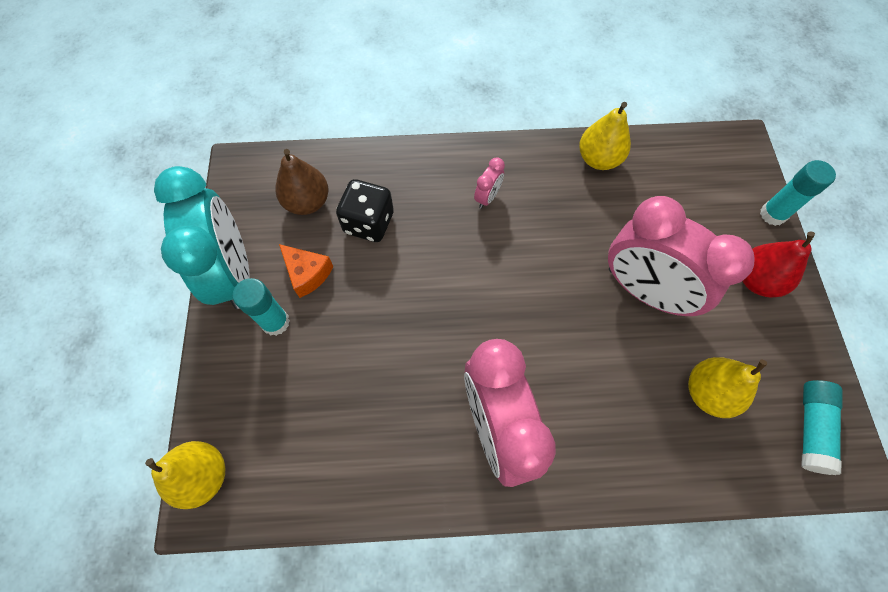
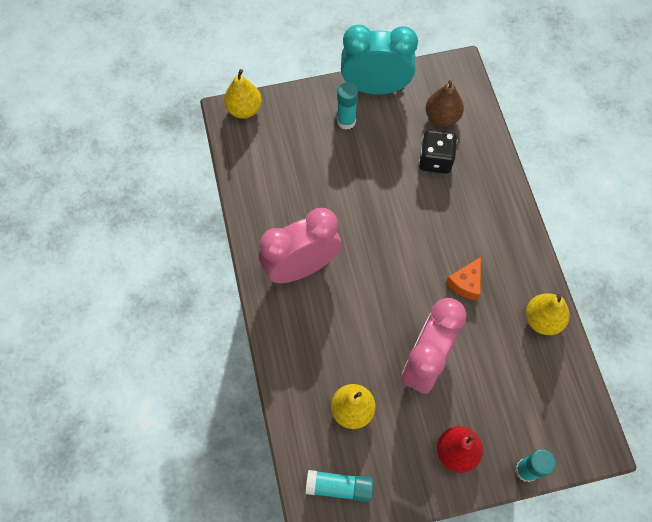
camera: 80 degrees right, 0 degrees up
turquoise clock [154,166,249,309] -> turquoise clock turned 150 degrees counterclockwise [341,25,418,94]
orange cheese [279,244,333,298] -> orange cheese moved to [446,257,481,300]
pink clock [474,157,505,209] -> none

